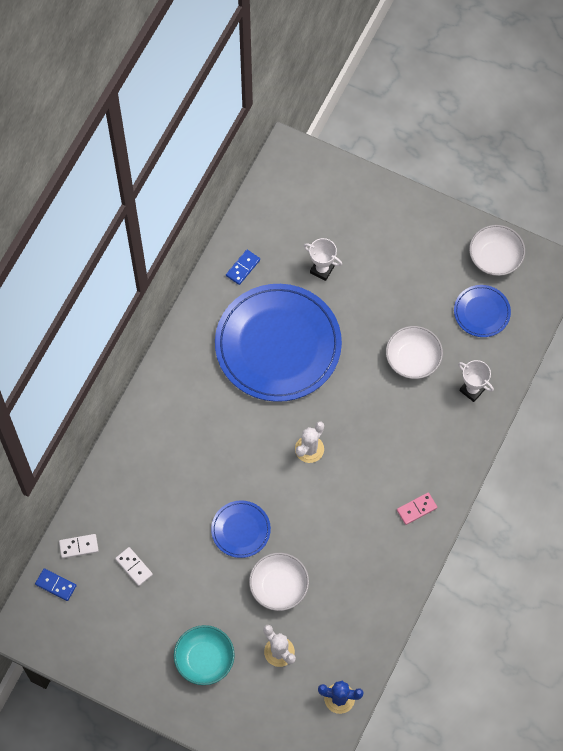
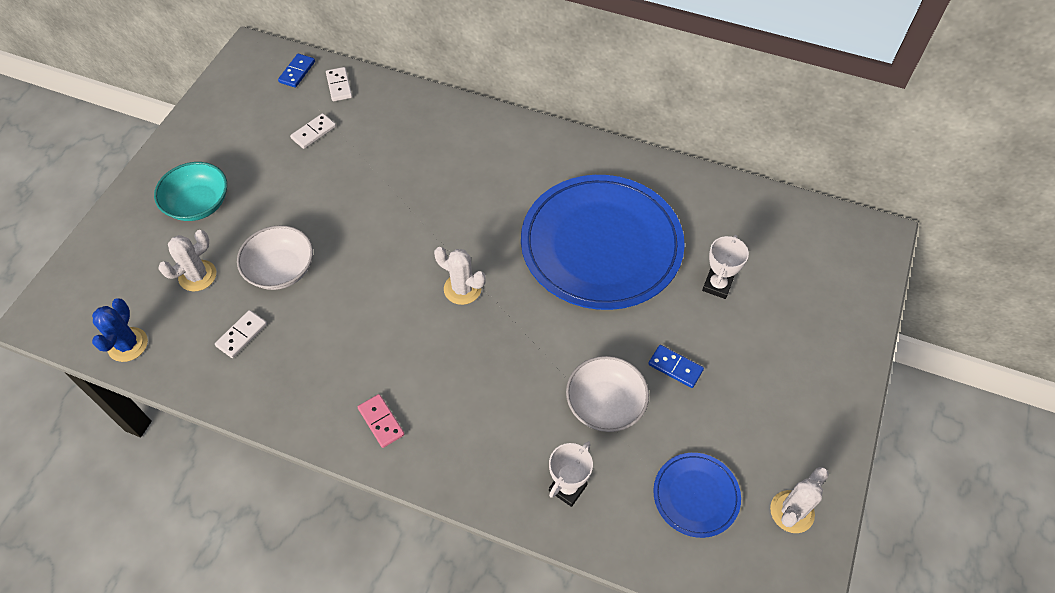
camera: 85 degrees right, 10 degrees down
blue plate [211,500,271,558] -> none
blue domino [226,250,260,285] -> blue domino moved to [648,345,704,388]
white bowl [469,225,525,276] -> white cactus [770,467,829,533]
none -> white domino [215,310,267,358]

